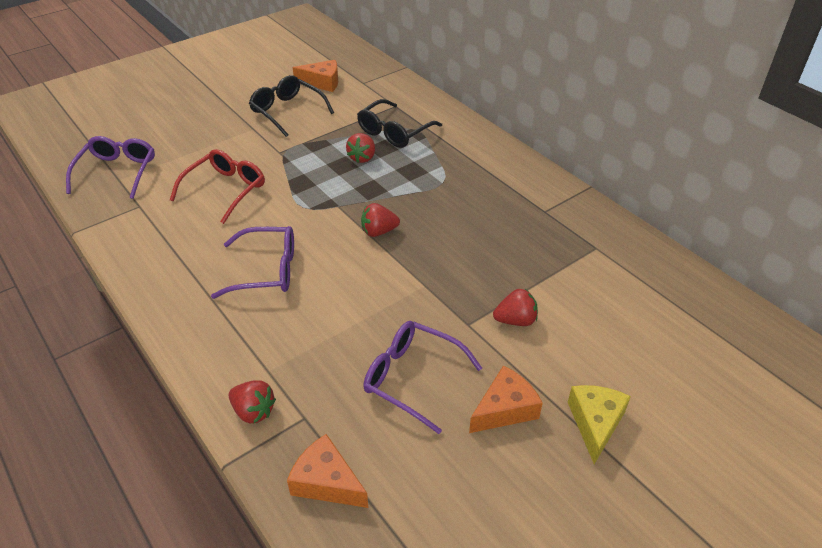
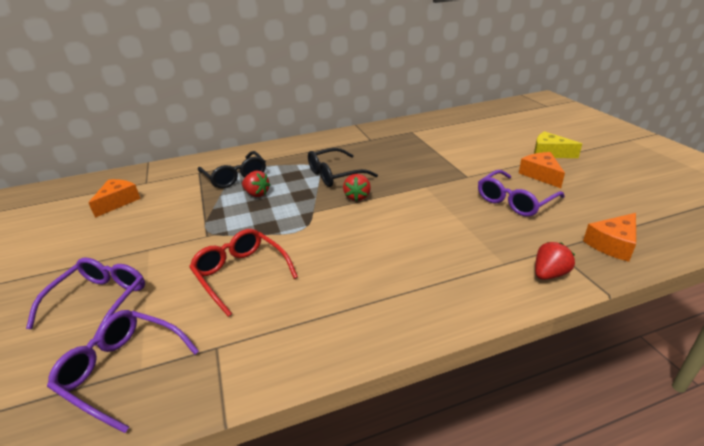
camera: 70 degrees left, 10 degrees down
purple glasses [211,226,294,299] -> purple glasses moved to [26,258,145,346]
black glasses [249,75,334,137] -> black glasses moved to [308,148,378,187]
red strawberry [493,289,538,326] -> none

